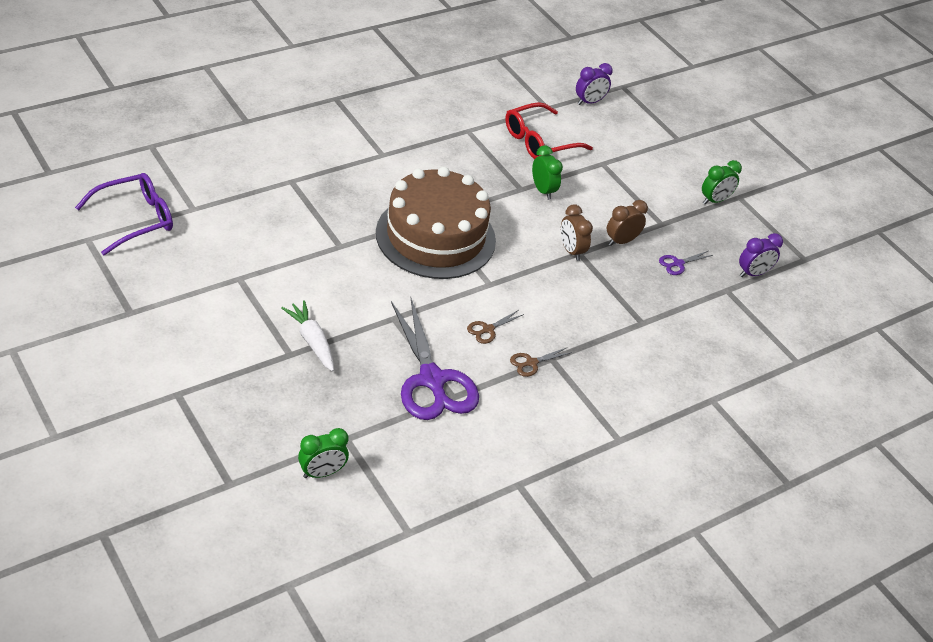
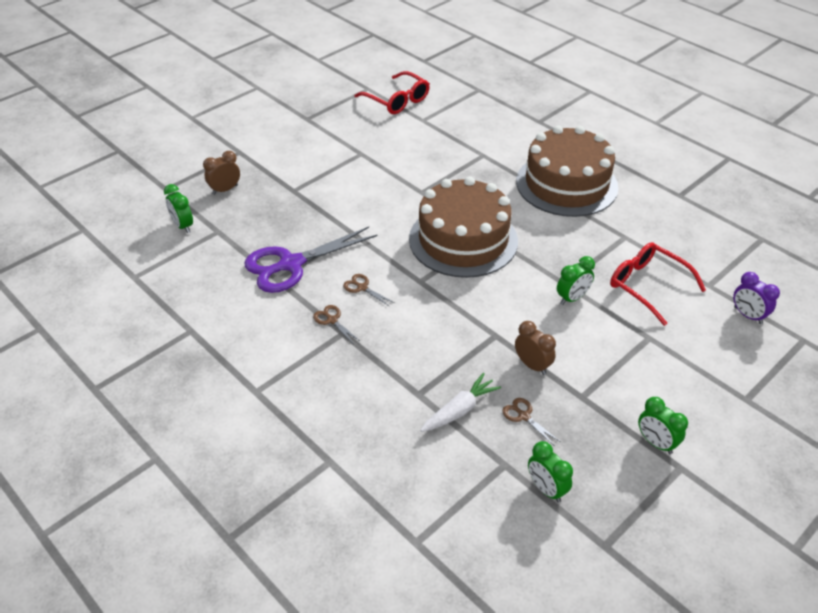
camera: 85 degrees right, 0 degrees up
purple glasses [75,173,173,255] -> red glasses [354,71,430,114]
white carrot [281,300,334,372] -> white carrot moved to [420,373,501,432]
brown clock [561,204,593,261] -> brown clock moved to [203,151,240,195]
purple scissors [659,251,713,275] -> brown scissors [502,398,561,446]
purple clock [739,233,783,277] -> green clock [528,441,573,503]
none -> brown cake [516,125,619,217]

